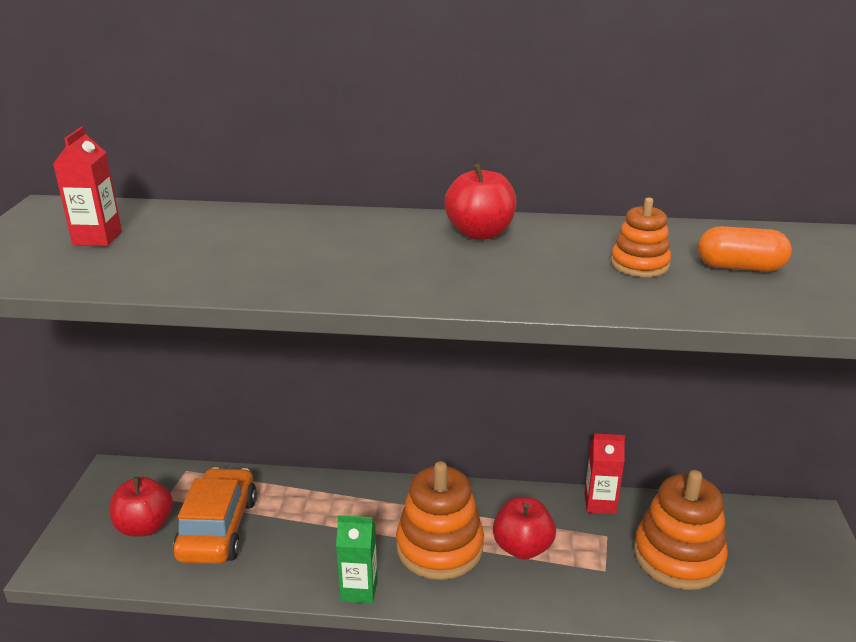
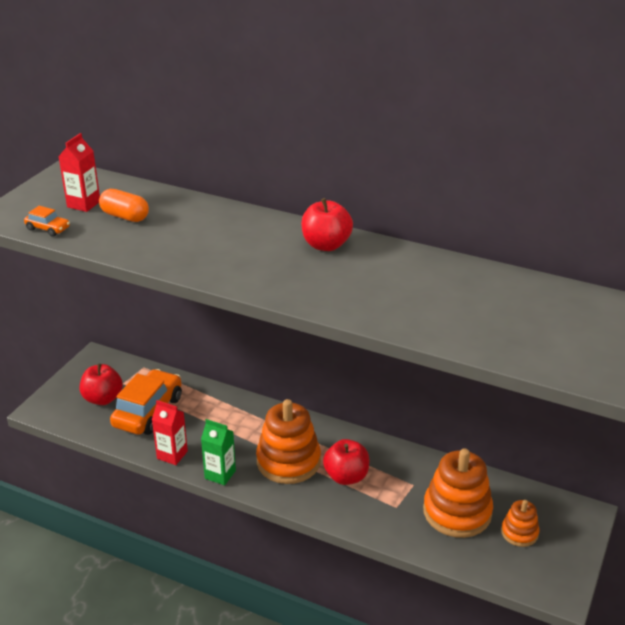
camera: 20 degrees right, 5 degrees up
red carton [585,433,625,514] -> red carton moved to [152,400,188,465]
orange stacking toy [611,198,671,277] -> orange stacking toy moved to [501,500,539,547]
orange capsule [698,226,792,271] -> orange capsule moved to [99,189,149,222]
none -> orange car [24,206,70,237]

